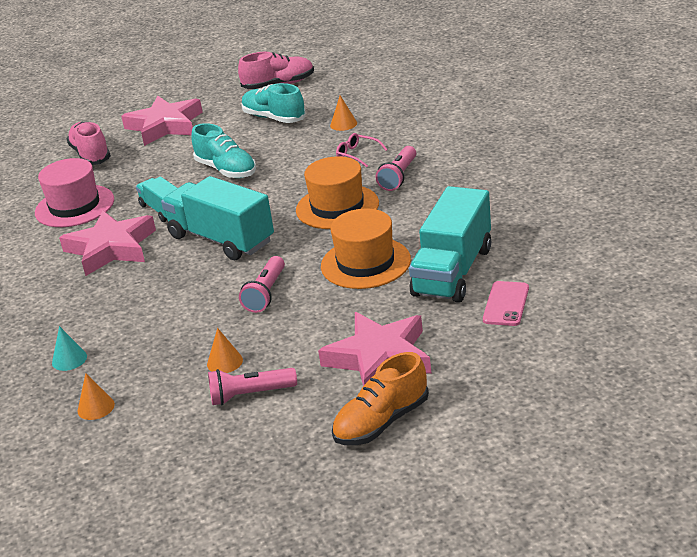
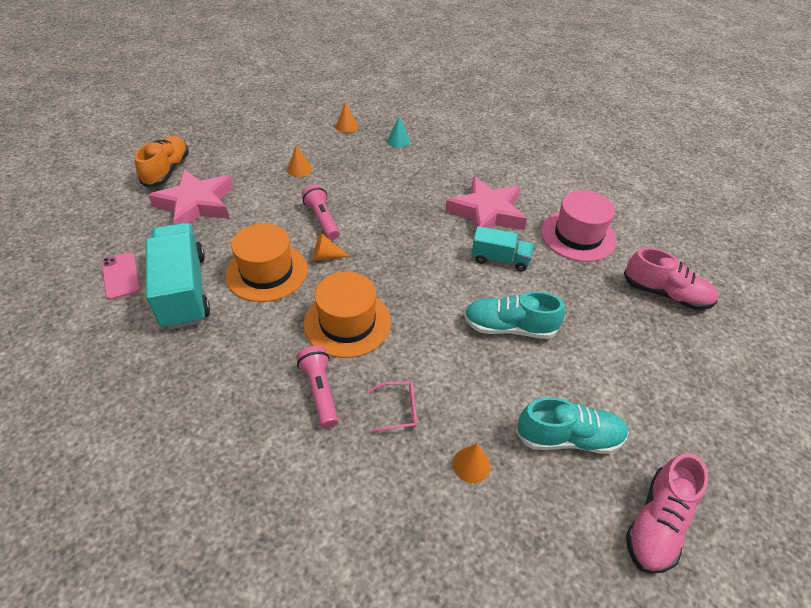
camera: 135 degrees right, 15 degrees up
pink star [121,95,203,146] -> none
turquoise truck [161,176,274,260] -> none
pink flashlight [208,368,297,405] -> none
none -> orange cone [313,233,350,261]

